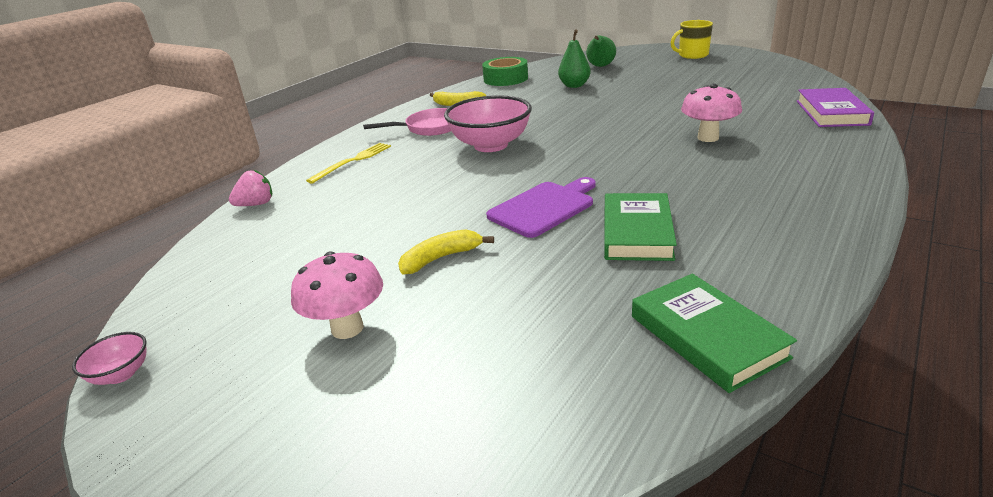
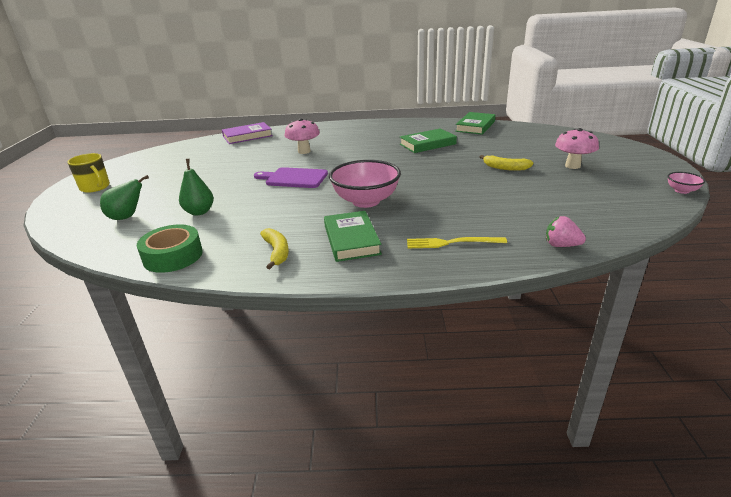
camera: 125 degrees left, 0 degrees up
pink pan [363,108,451,136] -> green book [324,211,382,262]
purple cutting board [486,177,596,238] -> purple cutting board moved to [254,167,328,188]

